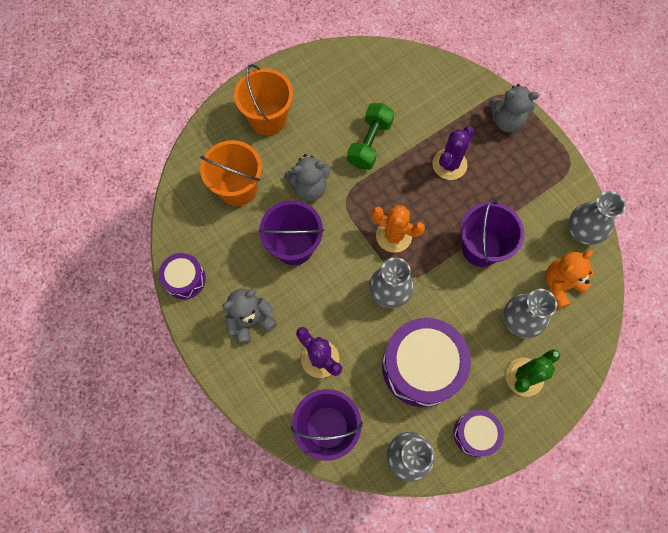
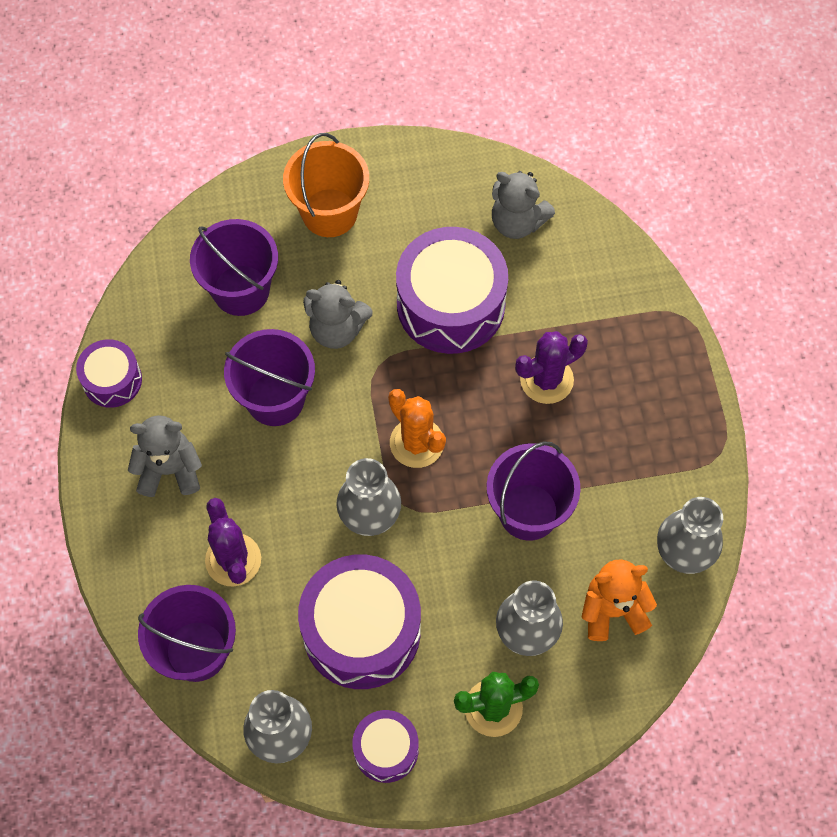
camera: 25 degrees right, 5 degrees down
orange bucket [200,140,262,206] -> purple bucket [190,219,278,316]
green dumbbell [347,103,394,170] -> purple drum [396,227,508,354]
grey teddy bear [489,84,539,132] -> grey teddy bear moved to [492,171,555,239]

